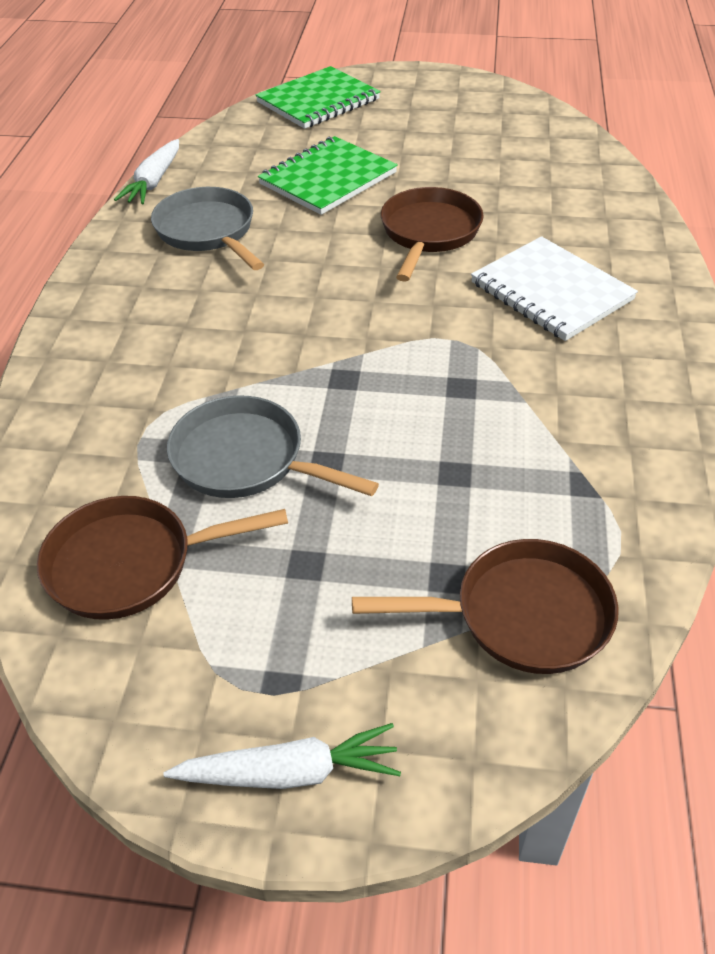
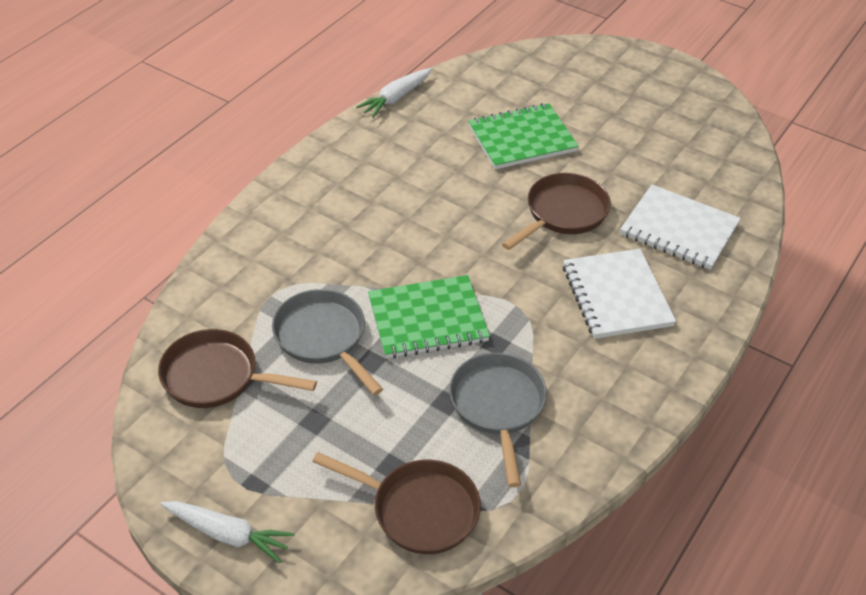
camera: 25 degrees right, 0 degrees up
grey pan [151,187,264,270] -> grey pan moved to [449,353,547,487]
green notebook [256,66,381,129] -> green notebook moved to [368,275,490,359]
none -> white notebook [620,184,741,270]

